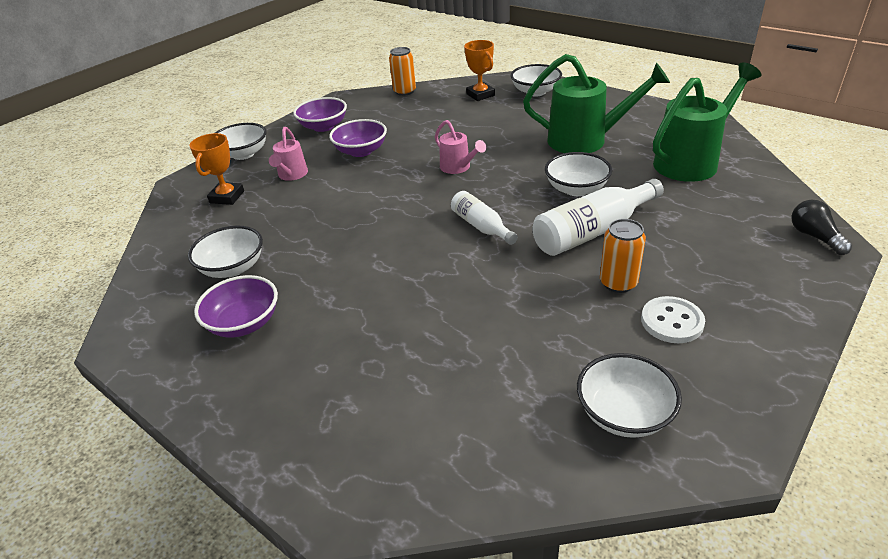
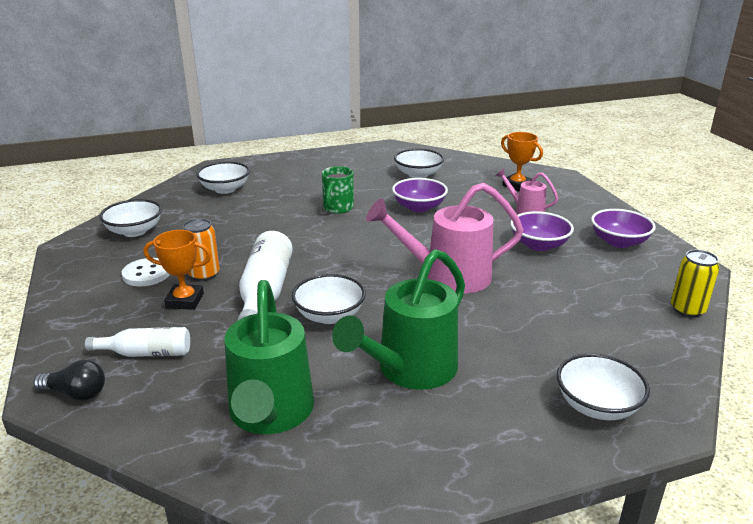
camera: 120 degrees right, 10 degrees down
purple bowl [194,275,278,338] -> purple bowl moved to [392,178,448,212]
white bowl [215,123,267,160] -> white bowl moved to [196,162,250,194]
orange can [389,47,416,96] -> yellow can [671,249,720,318]
pink watering can [435,120,486,174] -> pink watering can [366,183,524,293], size x1.92
white bottle [451,191,518,245] -> white bottle moved to [85,327,190,357]
orange trophy [464,40,495,101] -> orange trophy moved to [144,230,211,310]
none -> green mug [322,166,354,214]

